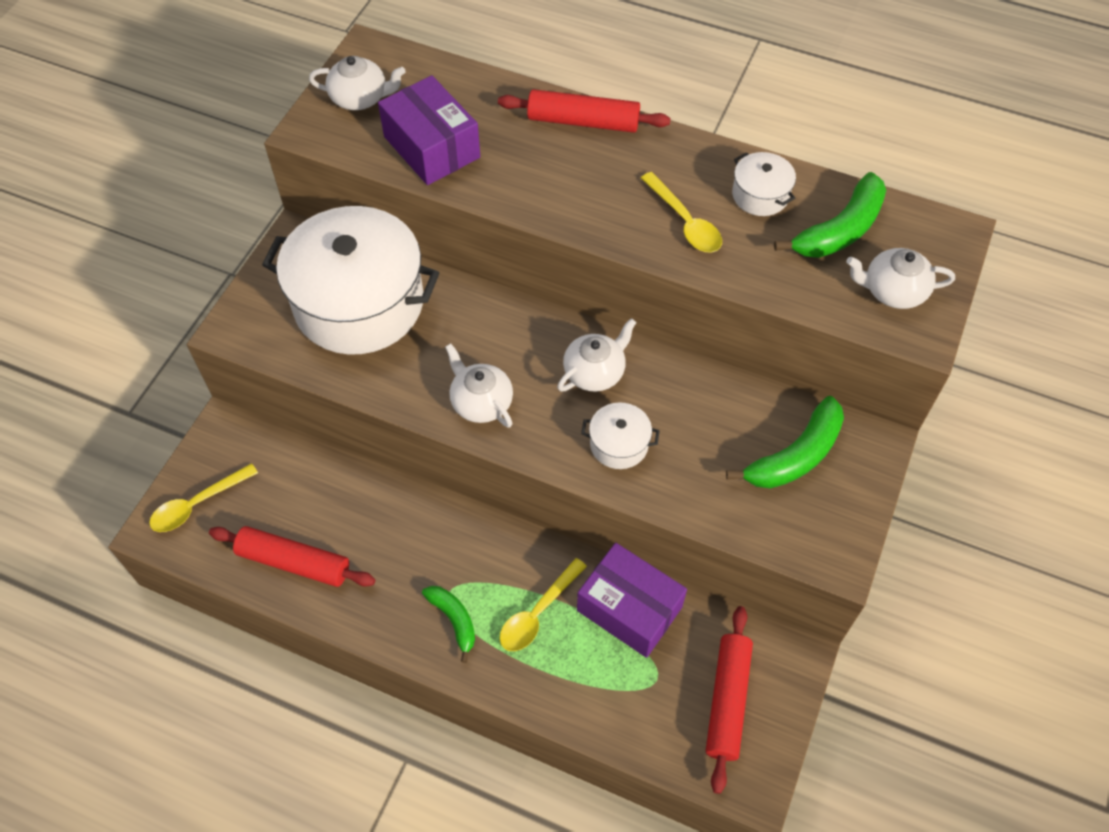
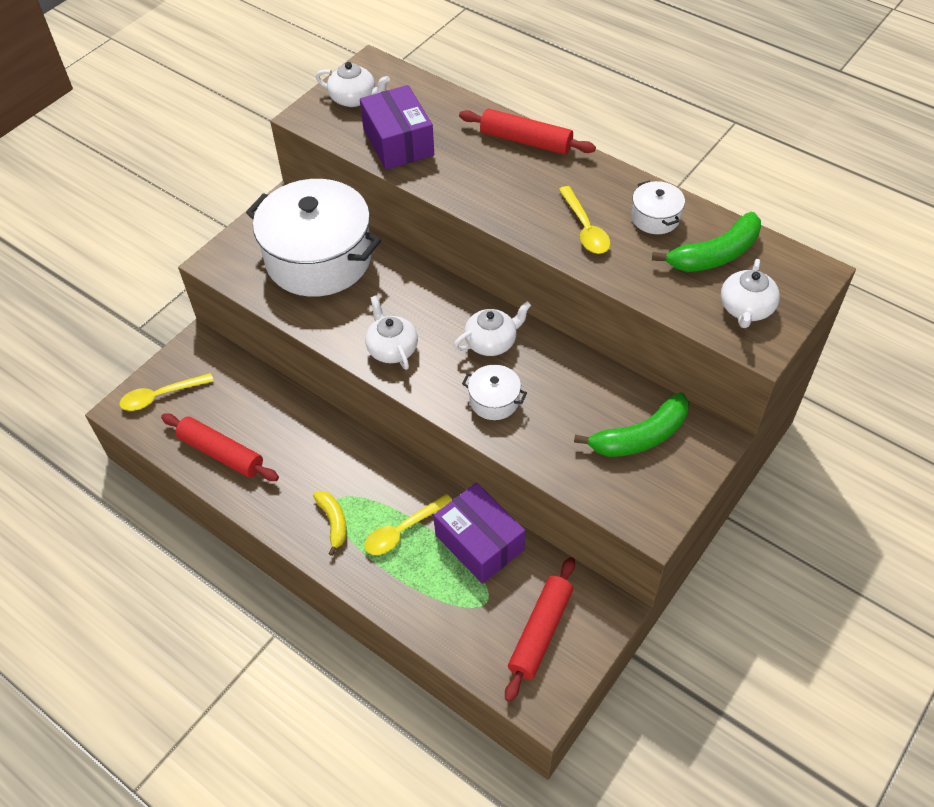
camera: 15 degrees right, 5 degrees down
green banana [422,586,475,663] -> yellow banana [313,491,347,556]
white teapot [846,248,955,309] -> white teapot turned 90 degrees counterclockwise [721,259,780,328]

